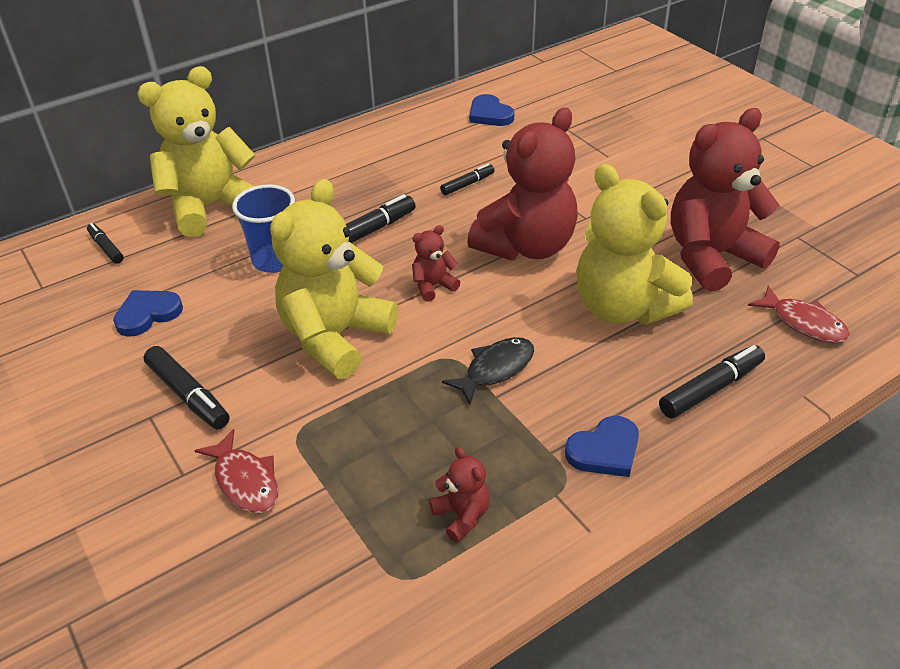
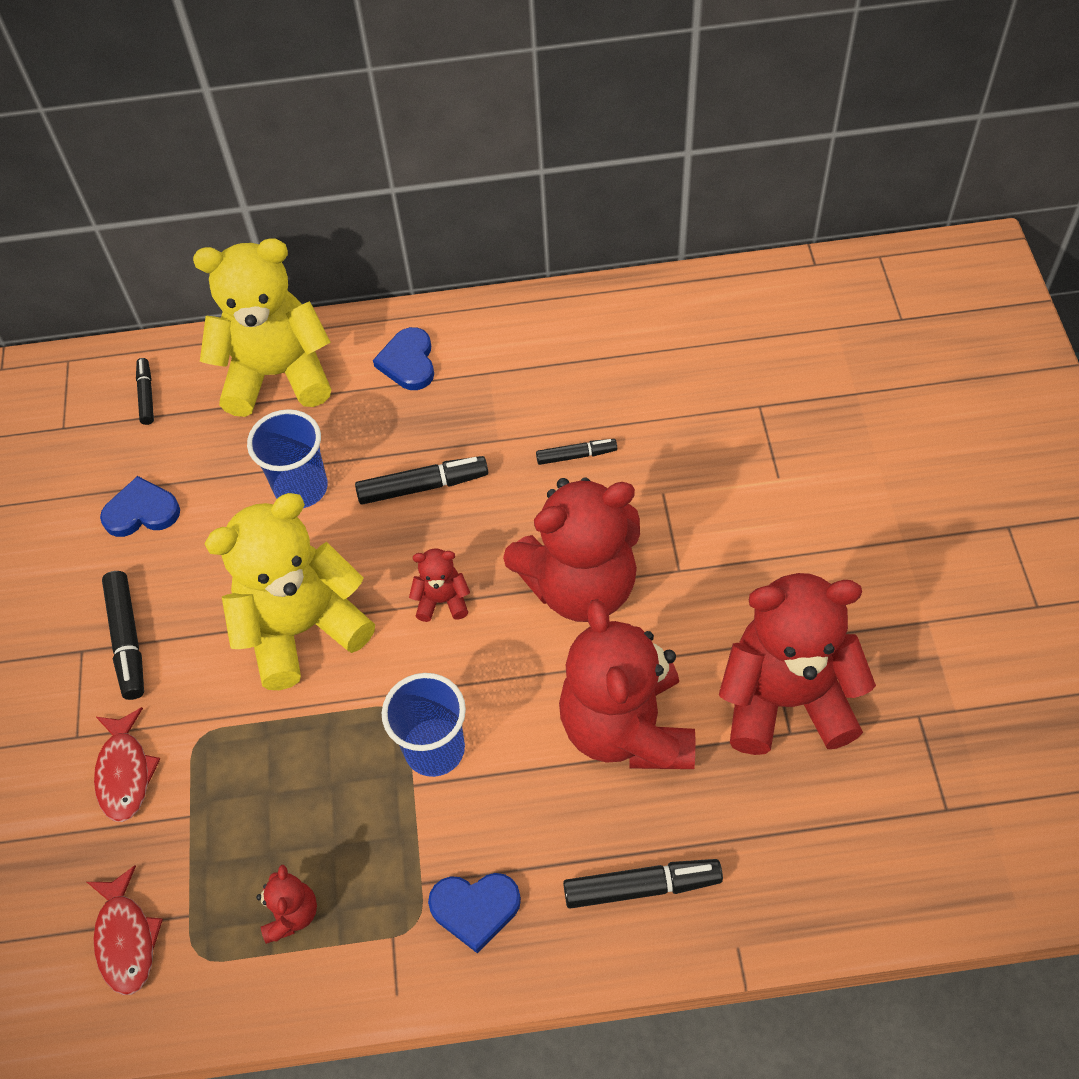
camera: 30 degrees right, 15 degrees up
black fish [442,337,534,405] -> blue cup [382,673,466,777]
blue heart [469,94,514,126] -> blue heart moved to [373,327,434,390]
yellow teddy bear [576,164,693,325] -> red teddy bear [559,599,695,769]
red fish [748,285,850,343] -> red fish moved to [87,865,163,995]

